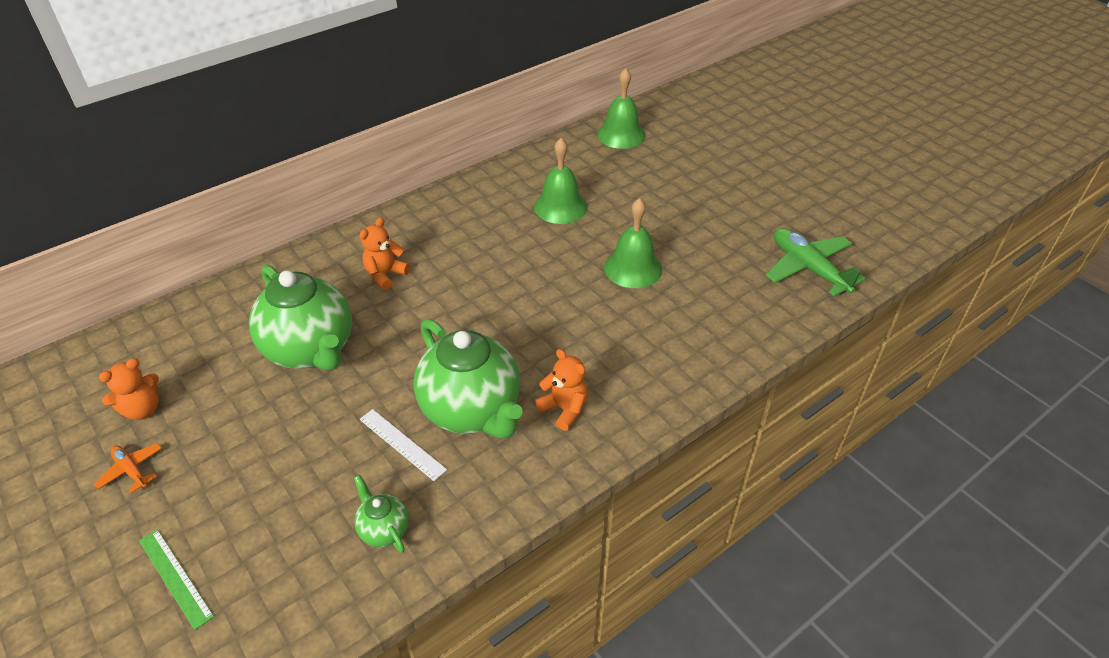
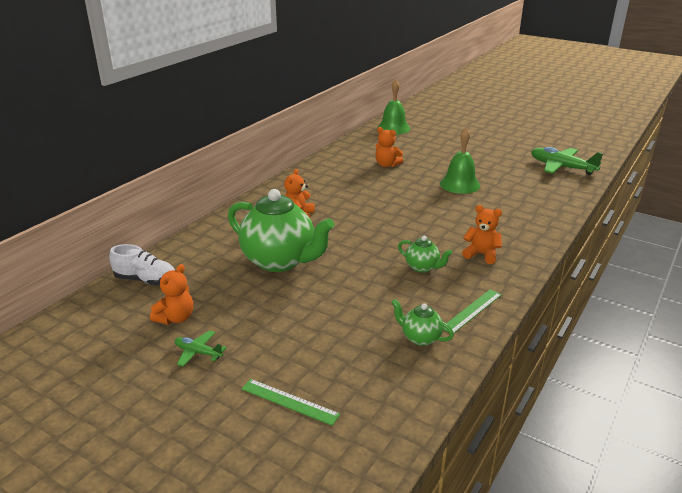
camera: 20 degrees left, 15 degrees down
orange plane [94,443,162,493] -> green plane [175,330,227,367]
white ruler [360,409,447,481] -> none
green teapot [414,319,523,439] -> green teapot [398,236,452,273], size x0.45
green bell [534,138,587,224] -> orange teddy bear [375,127,403,167]
none -> white shoe [109,244,175,285]
none -> green ruler [443,289,502,334]

